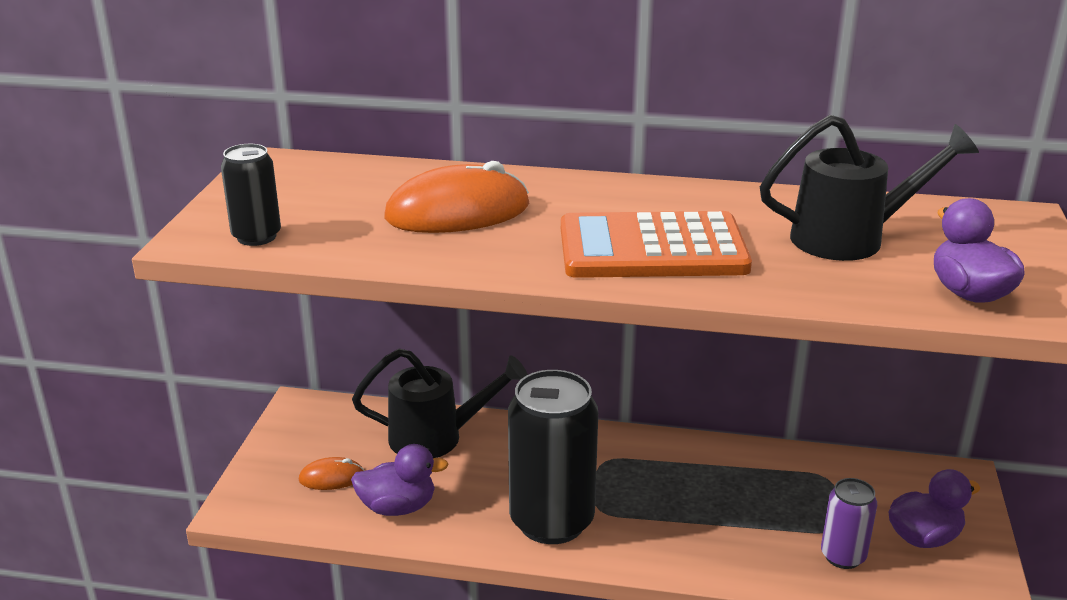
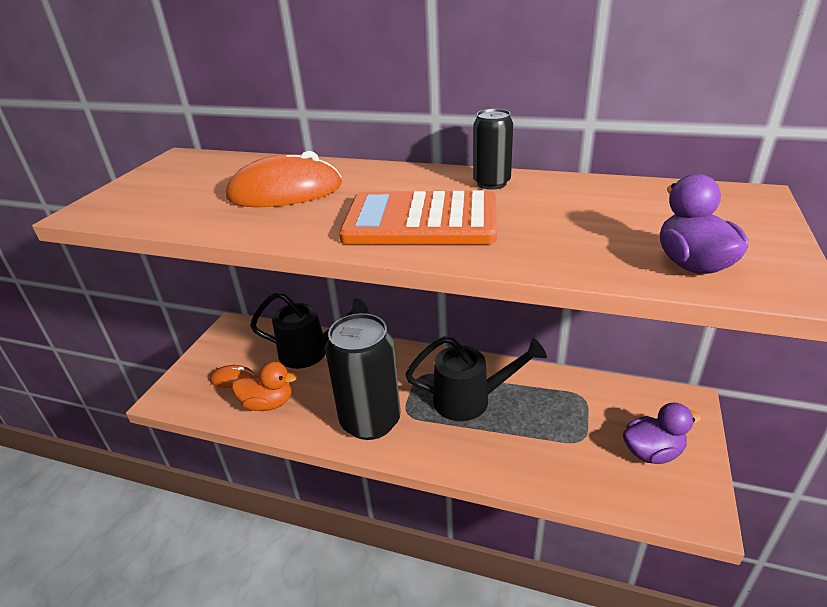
camera: 10 degrees right, 5 degrees up
black can [221,144,281,246] -> black can moved to [473,109,513,190]
purple duck [351,444,449,516] -> orange duck [232,362,298,411]
black watering can [760,115,979,261] -> black watering can moved to [405,336,547,421]
purple can [821,478,877,569] -> none

